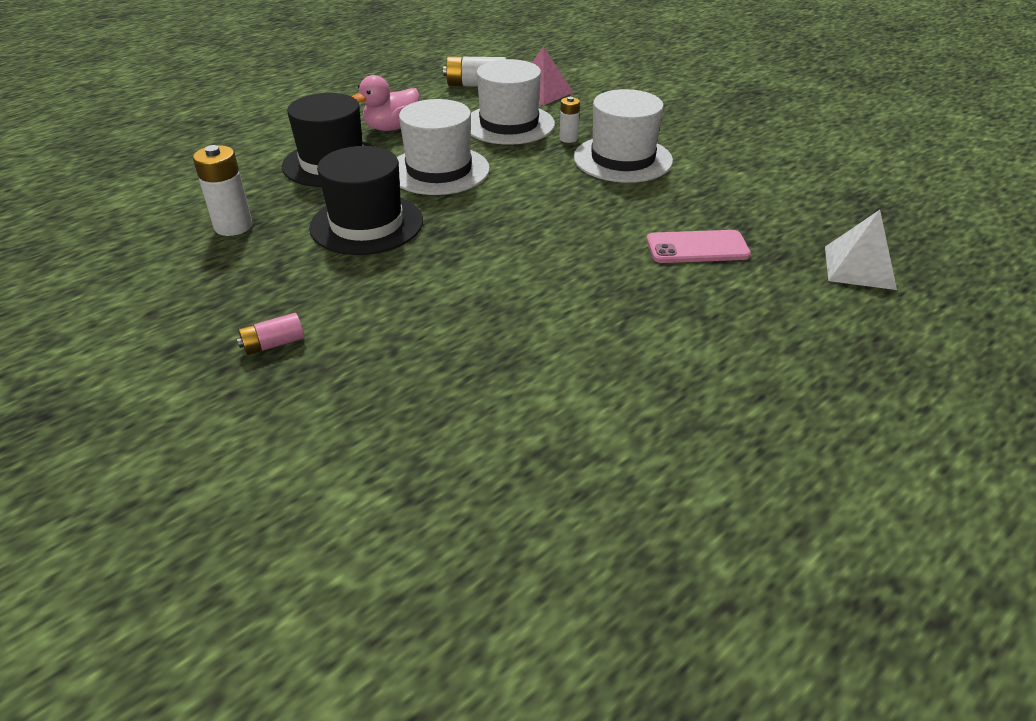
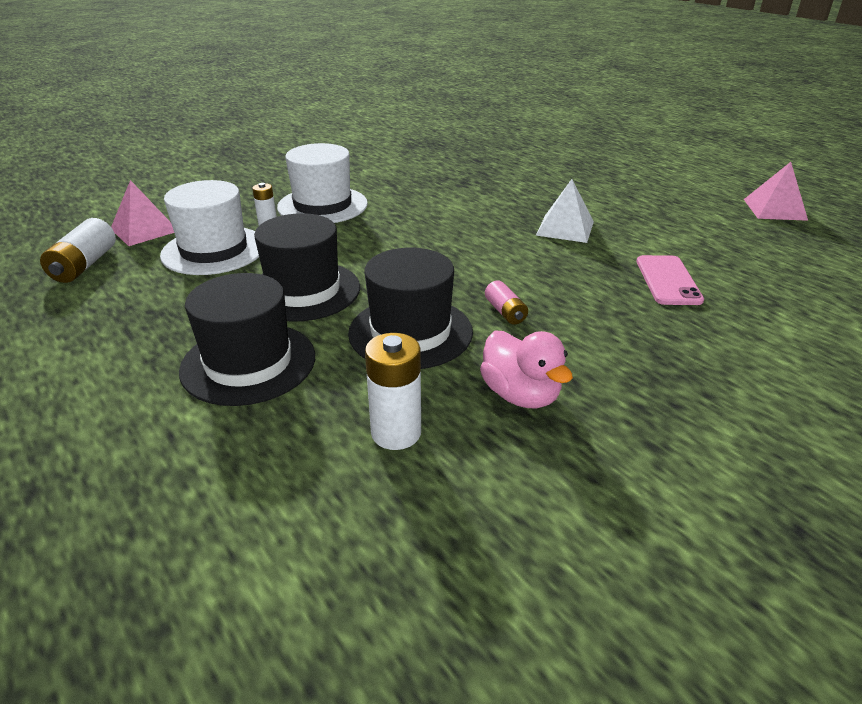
camera: 85 degrees left, 5 degrees down
pink battery [237,313,304,355] -> pink battery moved to [485,281,528,325]
pink duck [352,75,420,131] -> pink duck moved to [480,331,573,408]
white hat [397,99,490,195] -> black hat [254,213,360,322]
pink phone [647,230,751,263] -> pink phone moved to [636,255,704,305]
white pyramid [825,210,897,290] -> white pyramid moved to [536,179,594,243]
none -> pink pyramid [744,162,808,221]

